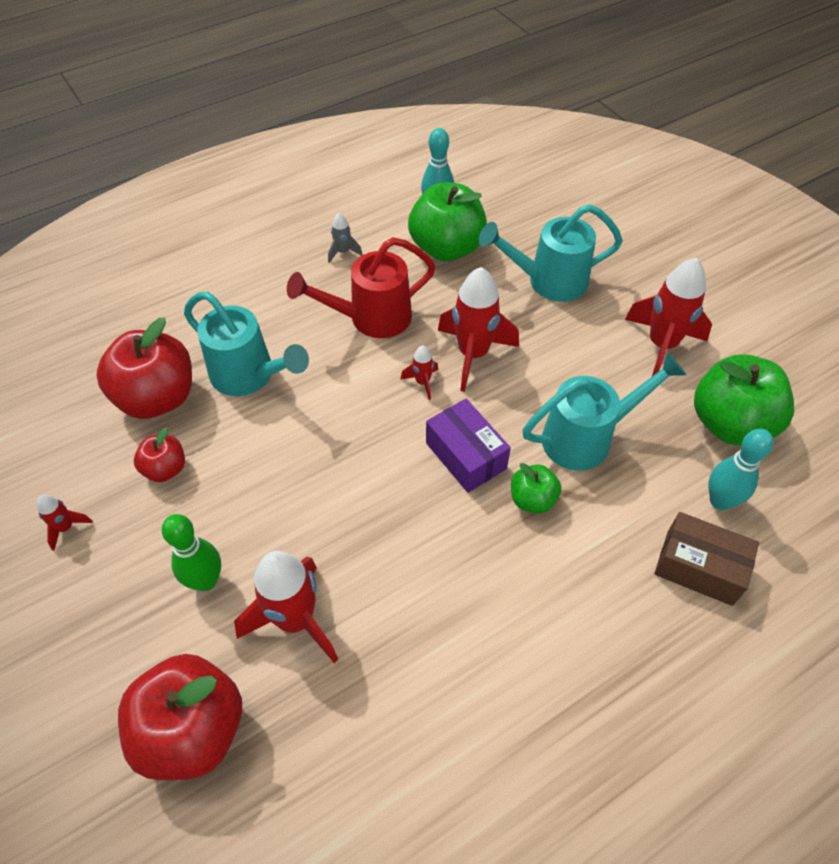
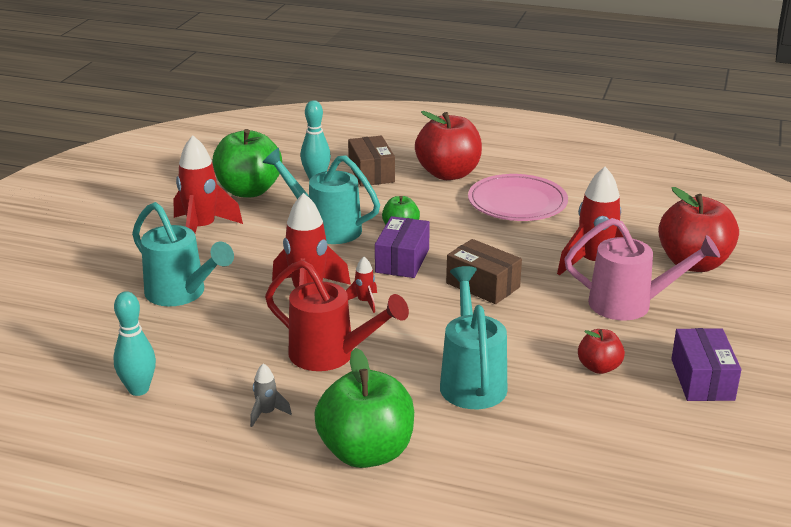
camera: 130 degrees left, 25 degrees down
red rocket [37,495,93,551] -> purple box [671,328,741,401]
red apple [96,318,192,419] -> red apple moved to [415,111,482,180]
green bowling pin [162,514,221,591] -> pink watering can [564,218,720,321]
green apple [408,182,487,261] -> green apple moved to [314,348,414,468]
none -> brown box [446,239,522,304]
none -> pink plate [468,174,568,221]

